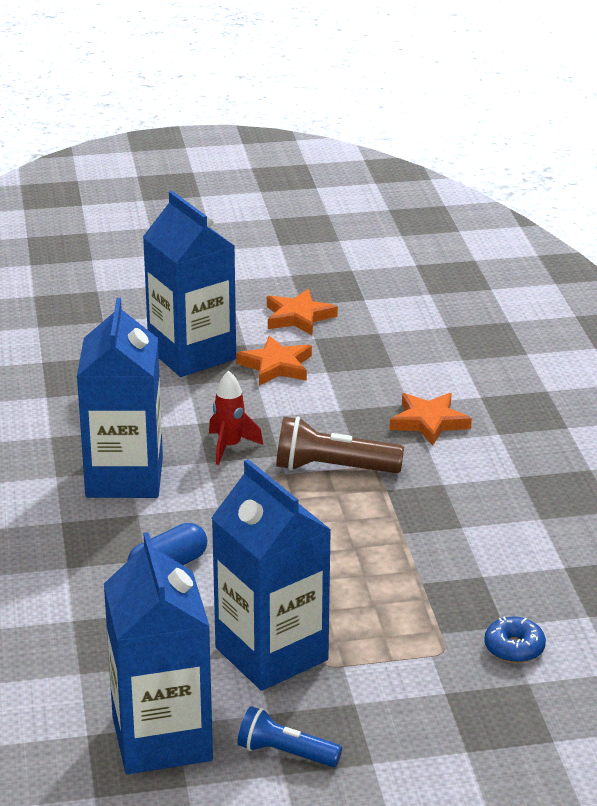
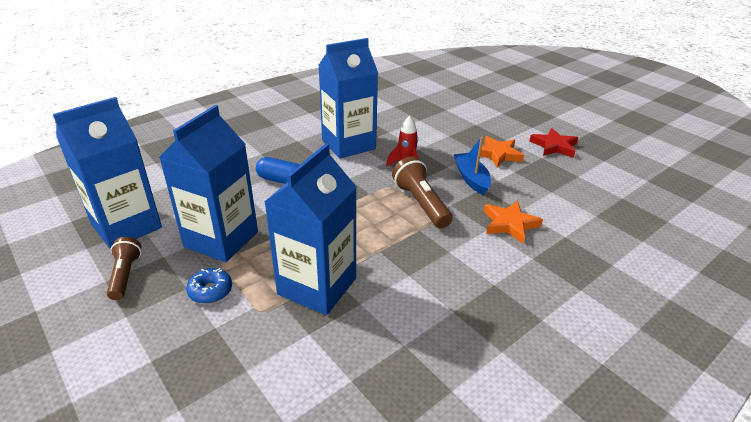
camera: 60 degrees right, 5 degrees up
blue carton [143,191,236,377] -> blue carton moved to [264,143,356,315]
blue flashlight [238,706,342,767] -> brown flashlight [107,237,142,300]
orange star [267,289,338,335] -> red star [529,128,578,158]
blue donut [484,617,546,663] -> blue donut moved to [186,268,232,304]
none -> blue boat [454,137,491,195]

